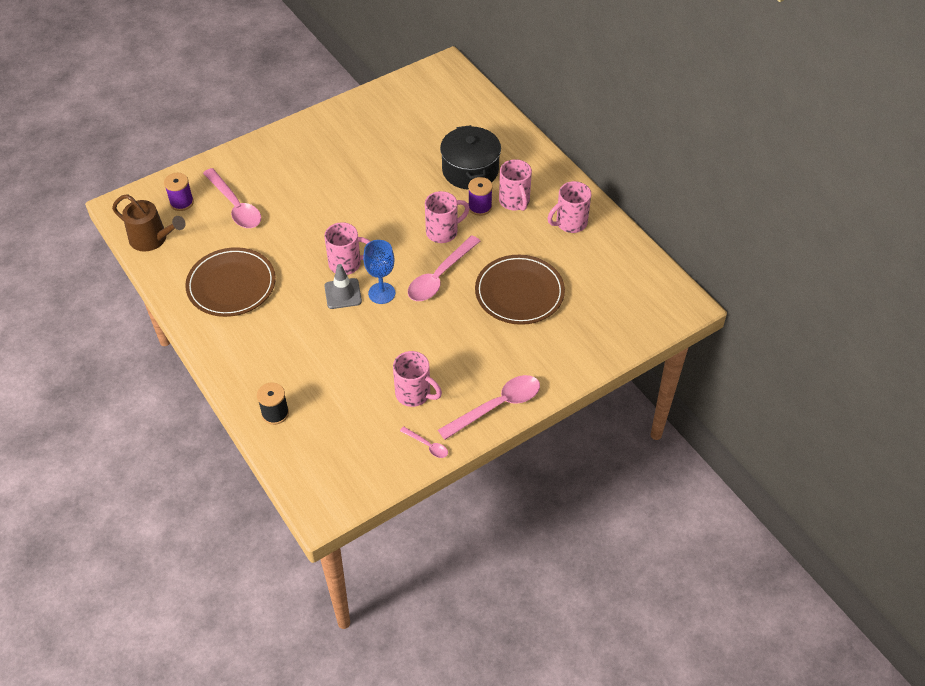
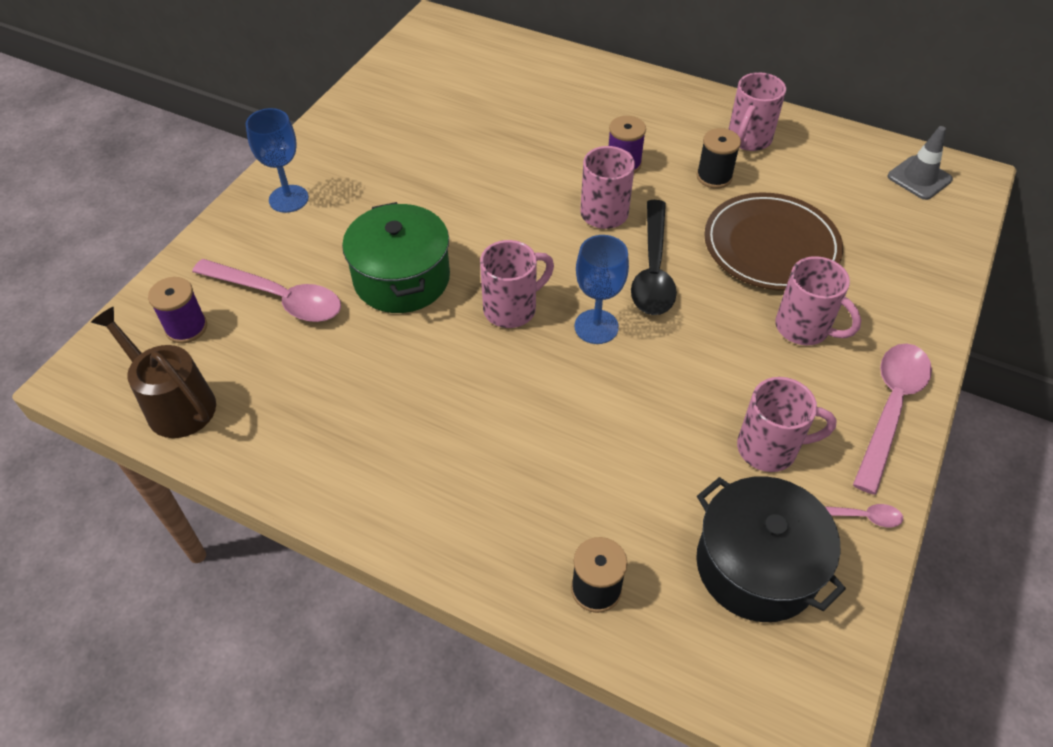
camera: 30 degrees left, 0 degrees up
brown watering can [112,194,185,252] -> brown watering can turned 135 degrees counterclockwise [91,307,216,438]
brown plate [185,247,276,317] -> none
grey traffic cone [324,264,362,309] -> grey traffic cone moved to [888,126,953,200]
pink spoon [408,235,480,301] -> black spoon [631,200,677,315]
black pot [440,125,501,190] -> black pot moved to [696,476,846,622]
pink mug [499,159,532,211] -> pink mug moved to [775,256,861,345]
none -> blue goblet [246,108,309,213]
none -> green pot [342,202,450,313]
none -> black spool [696,128,741,188]

